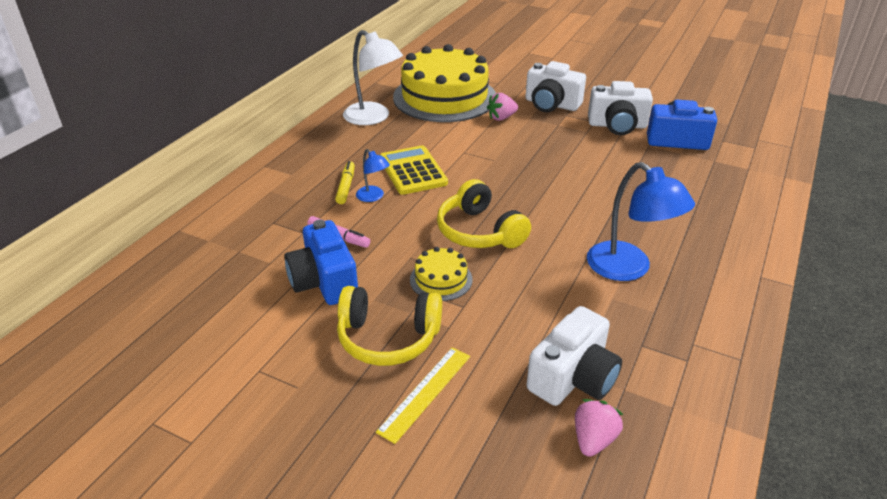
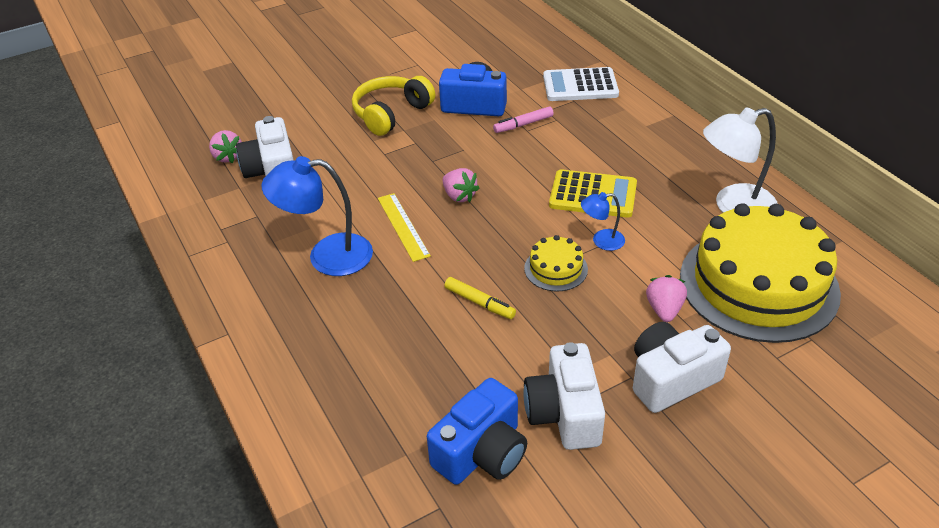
camera: 125 degrees right, 5 degrees up
yellow marker [335,161,355,204] -> yellow marker moved to [444,277,516,319]
blue lamp [356,149,390,202] -> blue lamp moved to [581,192,625,251]
yellow ruler [376,347,470,444] -> yellow ruler moved to [378,193,431,262]
yellow cake [410,247,473,301] -> yellow cake moved to [524,235,588,292]
yellow headphones [437,179,531,248] -> pink strawberry [443,168,479,202]
white camera [588,81,653,135] -> white camera turned 45 degrees counterclockwise [523,342,605,450]
none -> white calculator [543,67,619,101]

